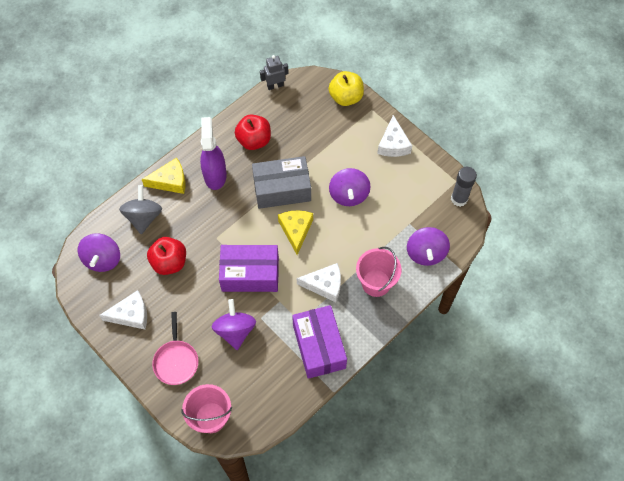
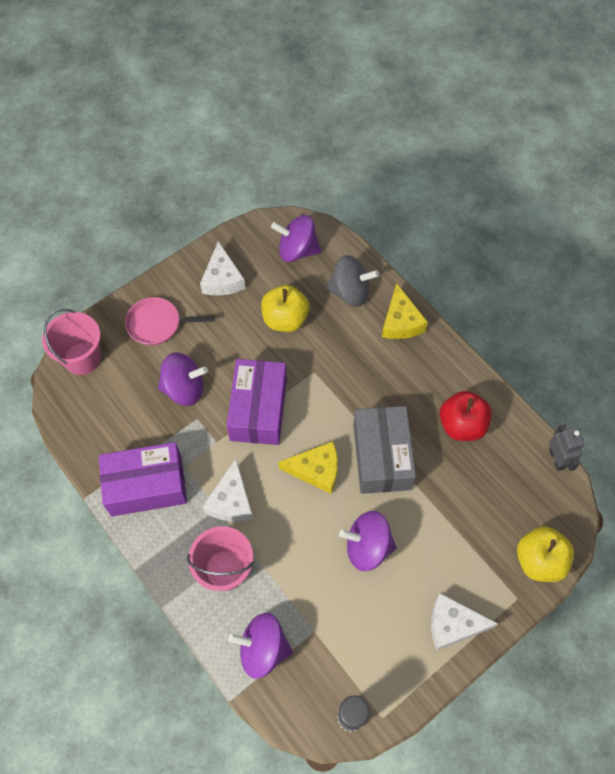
camera: 95 degrees right, 0 degrees up
red apple [147,237,186,275] -> yellow apple [261,285,309,332]
purple spray bottle [200,117,227,190] -> none

